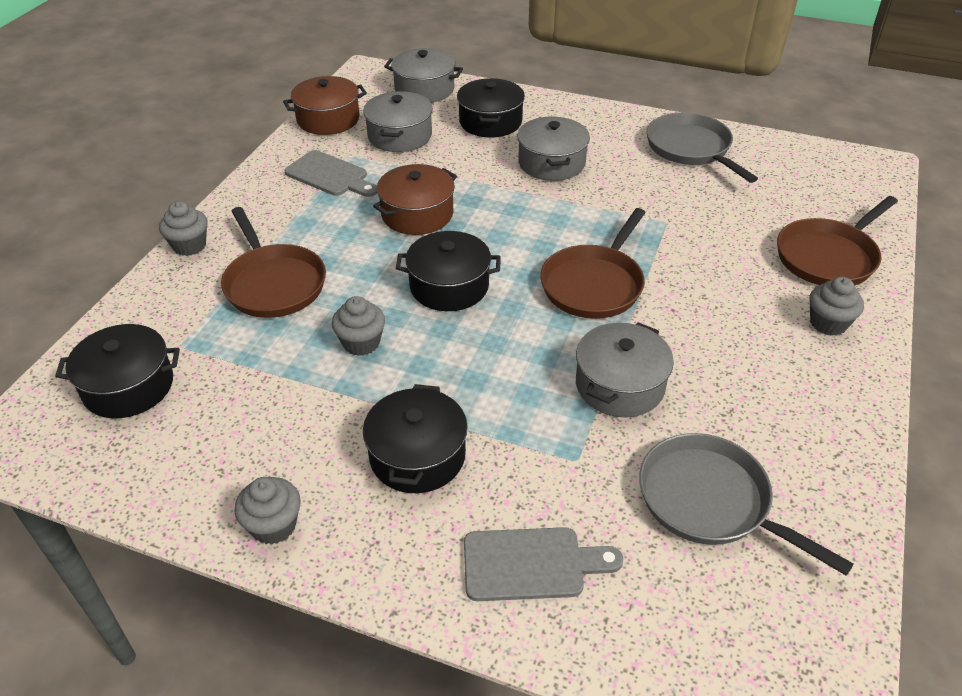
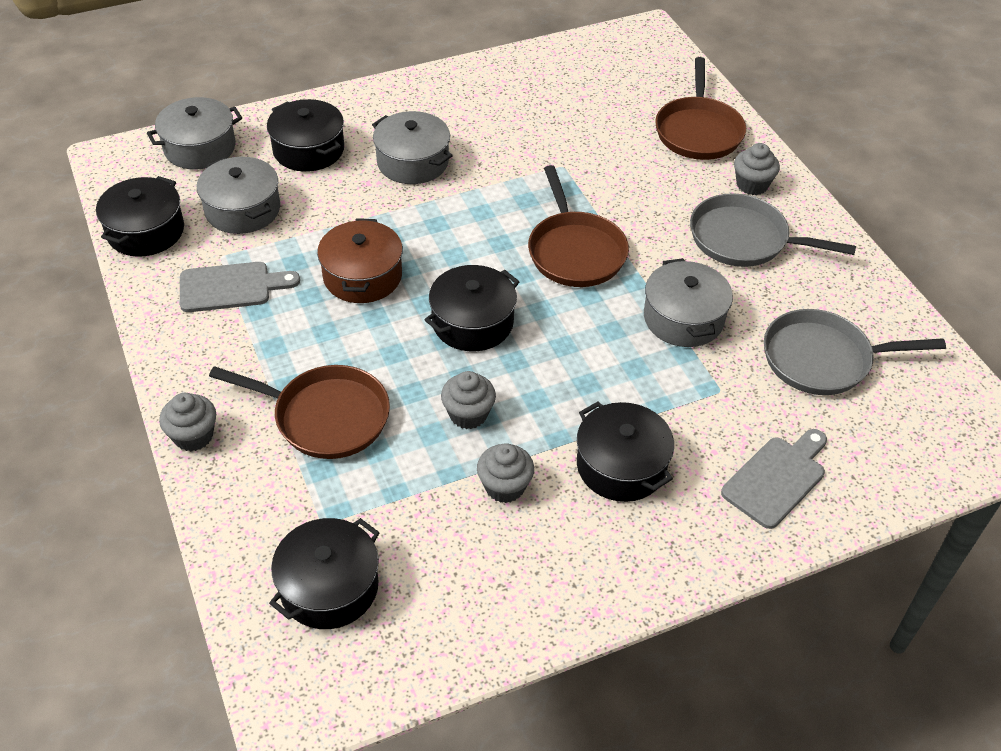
camera: 45 degrees left, 5 degrees up
grey cupcake [234,477,301,545] -> grey cupcake moved to [477,443,534,503]
brown pot [283,76,367,135] -> black pot [96,176,184,257]
grey pan [647,112,758,183] -> grey pan moved to [690,193,856,267]

